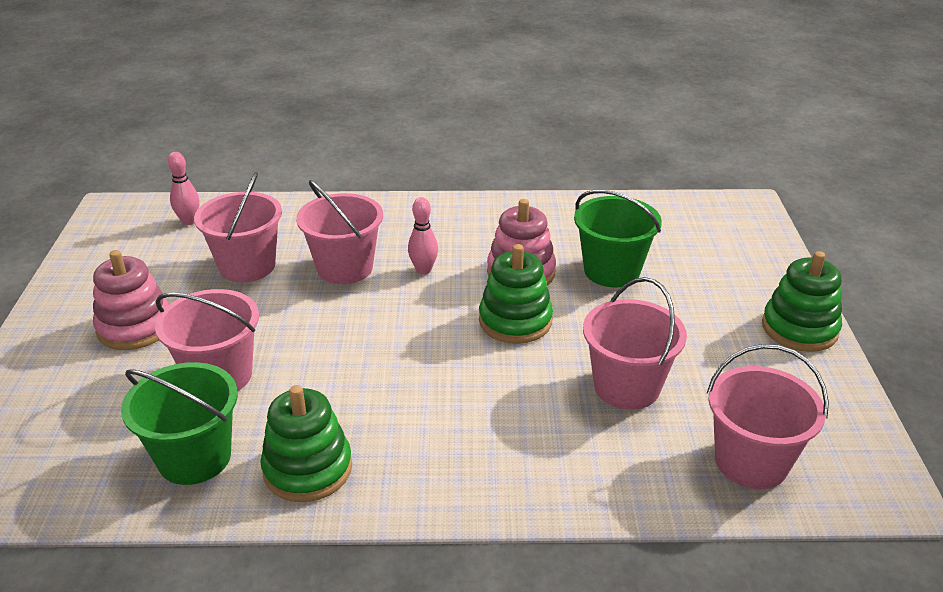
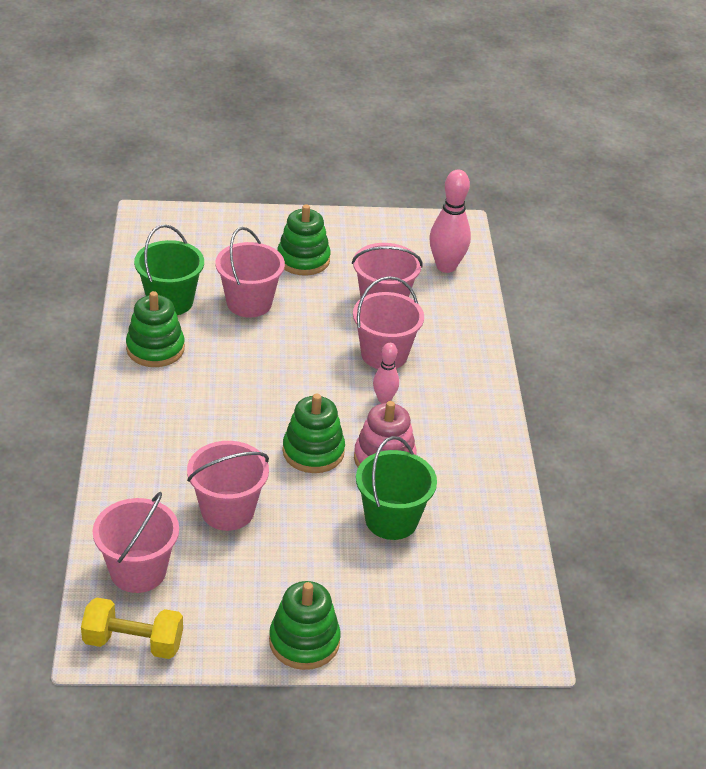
camera: 85 degrees right, 5 degrees up
pink stacking toy [93,250,169,350] -> green stacking toy [277,204,331,276]
pink bowling pin [168,152,200,225] -> pink bowling pin [429,169,471,273], size x1.74
none -> yellow dumbbell [81,597,183,659]

